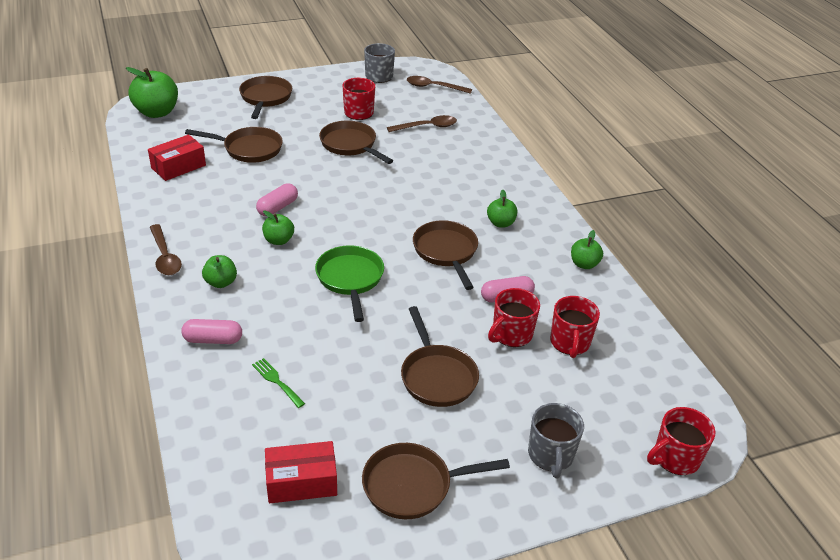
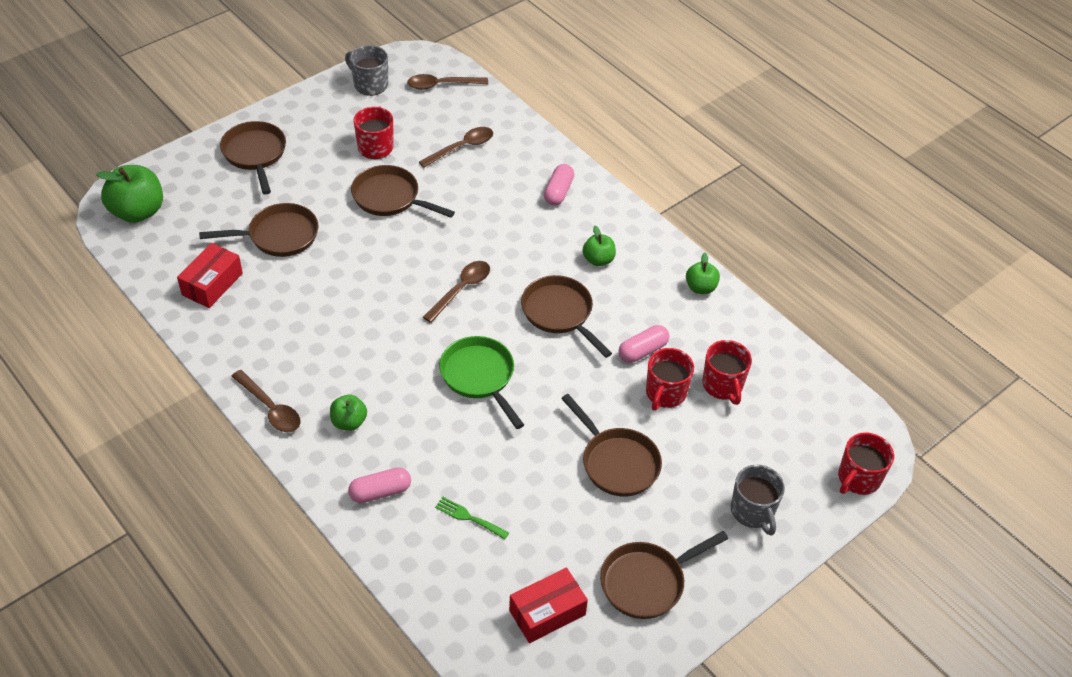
camera: 20 degrees left, 10 degrees up
pink capsule [256,184,298,216] -> pink capsule moved to [544,164,574,206]
green apple [262,211,294,245] -> none
none -> brown spoon [423,261,490,323]

